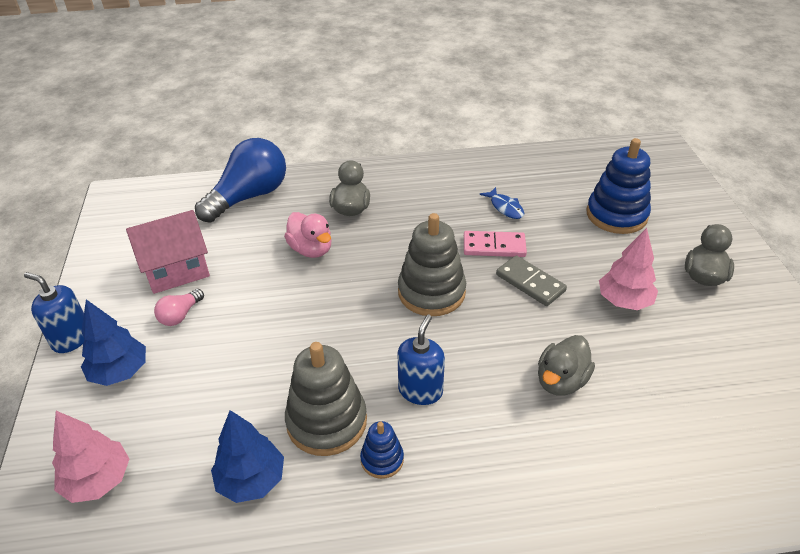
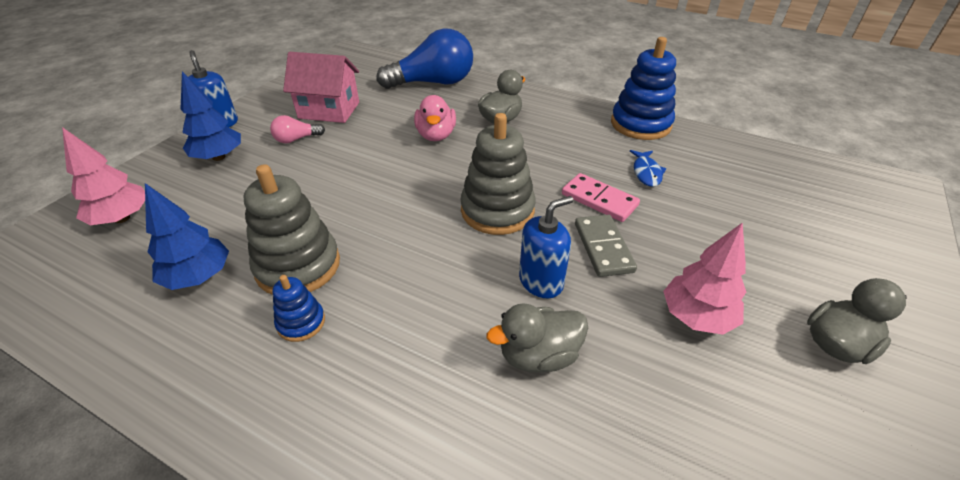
camera: 35 degrees right, 0 degrees up
blue soap dispenser [397,315,445,405] -> blue soap dispenser moved to [519,196,573,298]
blue stacking toy [586,138,651,234] -> blue stacking toy moved to [611,37,676,140]

